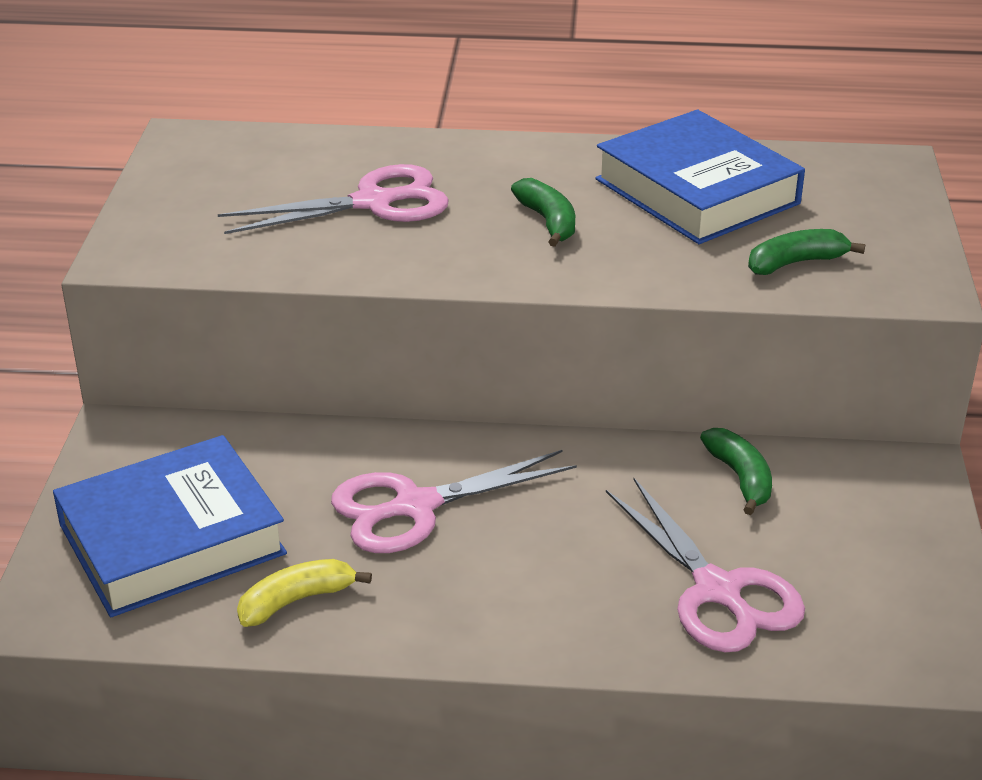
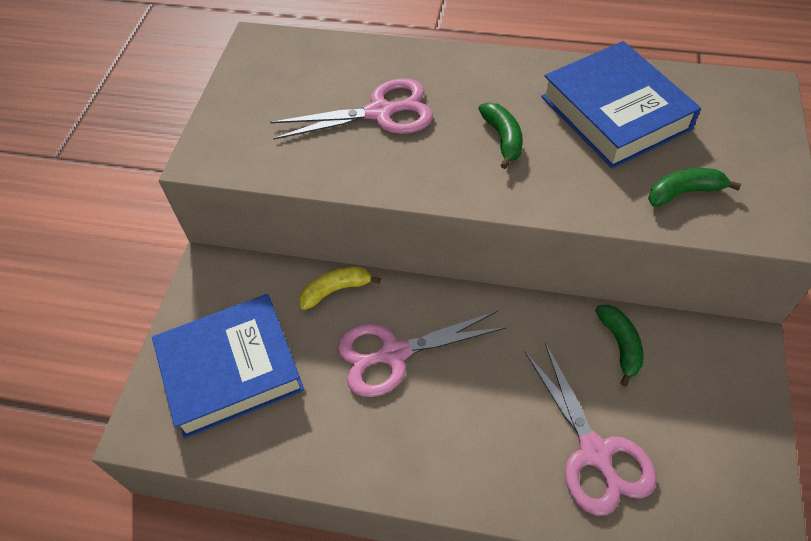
camera: 10 degrees right, 20 degrees up
yellow banana [237,559,372,627] -> yellow banana moved to [299,267,381,310]

